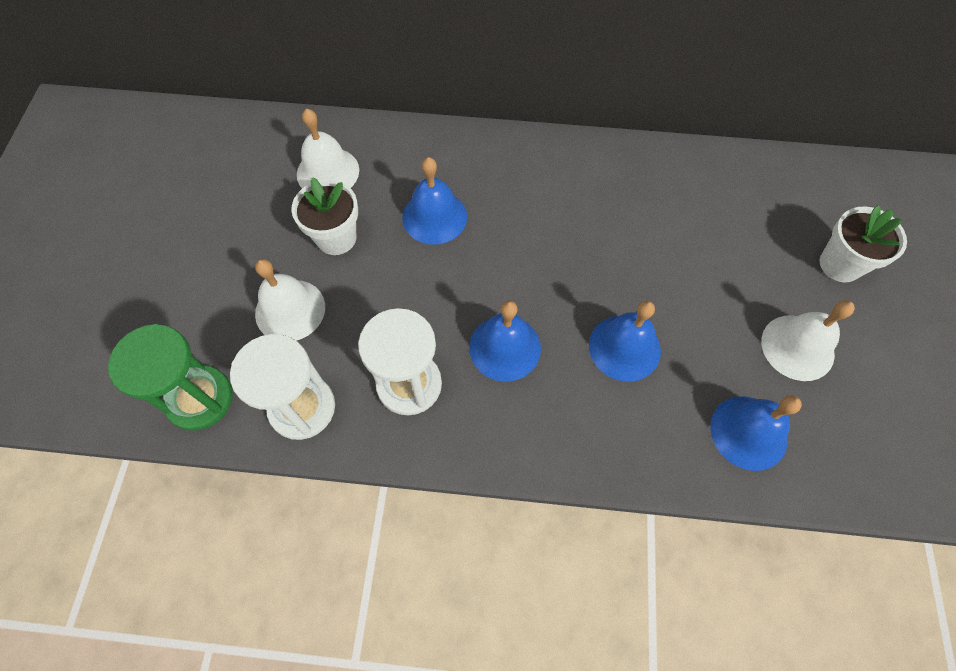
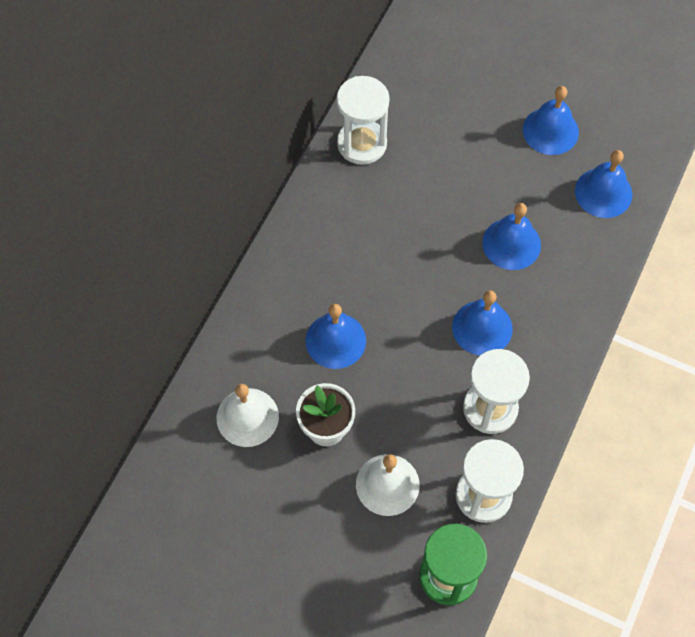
camera: 70 degrees left, 0 degrees up
white bell [761,300,855,381] -> blue bell [523,86,579,155]
white flower pot [820,206,907,282] -> none
none -> white hourglass [337,76,390,165]

